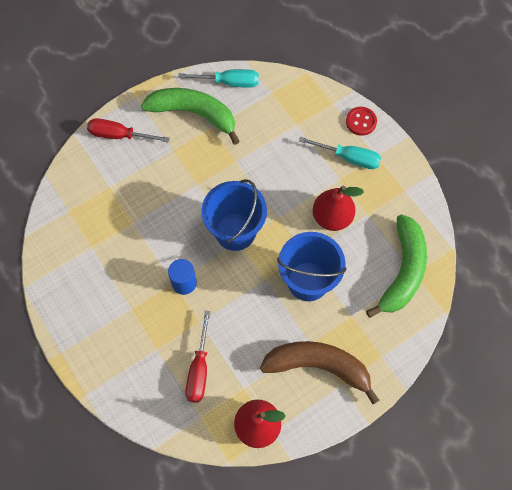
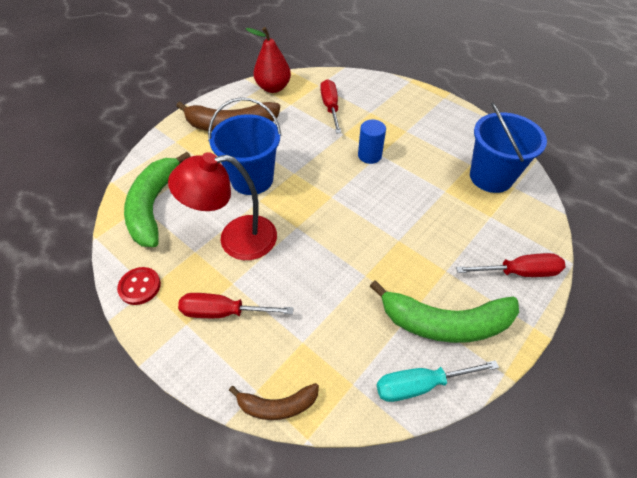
camera: 165 degrees right, 15 degrees down
blue bucket [201,179,267,251] -> blue bucket moved to [470,103,547,193]
turquoise screwdriver [299,137,381,169] -> red screwdriver [178,293,294,318]
red pear [313,186,364,231] -> red lamp [168,152,277,260]
red button [346,107,377,136] -> red button moved to [117,267,161,305]
none -> brown banana [229,383,319,420]

